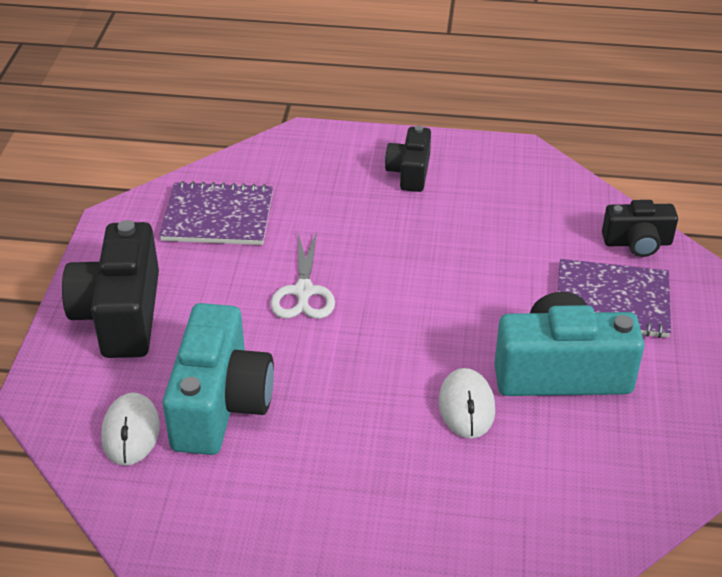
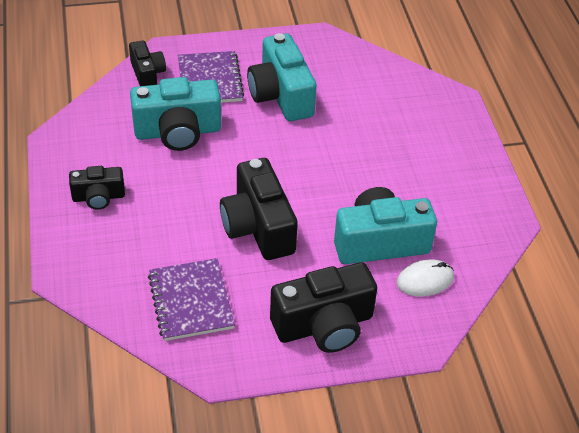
camera: 110 degrees left, 5 degrees up
white scissors [271,231,335,319] -> black camera [220,158,298,260]
white mouse [439,368,495,438] -> none
none -> turquoise camera [130,77,221,151]

